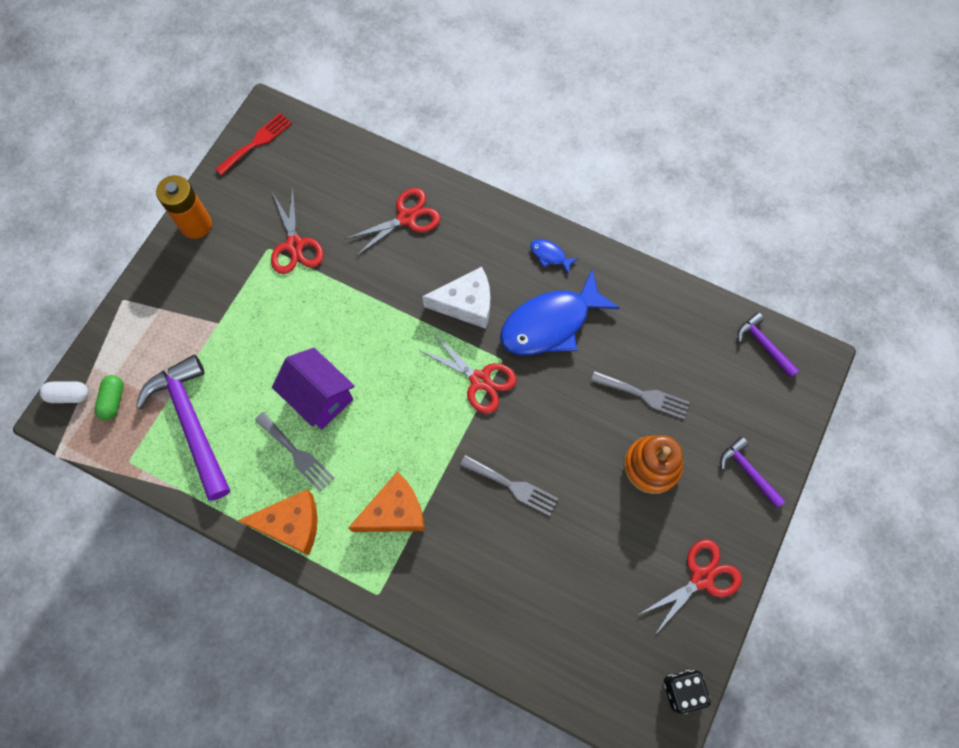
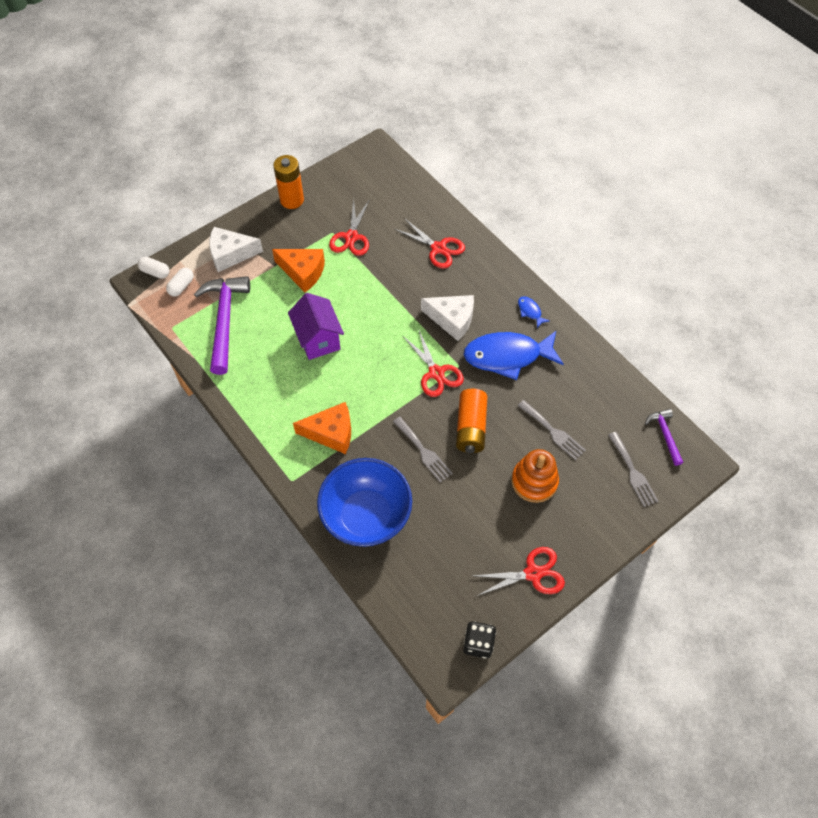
camera: 25 degrees right, 10 degrees down
green capsule [94,375,123,420] -> white capsule [166,268,194,296]
red fork [215,113,292,176] -> none
orange cheese [238,490,318,555] -> orange cheese moved to [272,249,325,292]
grey fork [255,412,334,492] -> grey fork moved to [608,432,658,507]
red scissors [345,188,441,256] -> red scissors turned 45 degrees clockwise [394,218,465,268]
purple hammer [720,437,785,508] -> none
none -> white cheese [209,227,263,272]
none -> blue bowl [317,458,412,547]
none -> orange battery [456,389,487,453]

